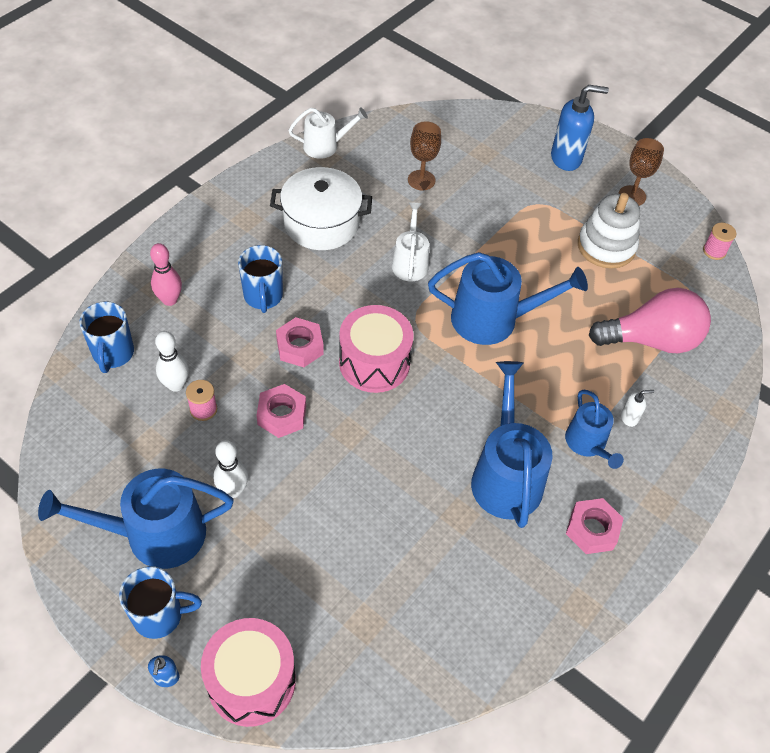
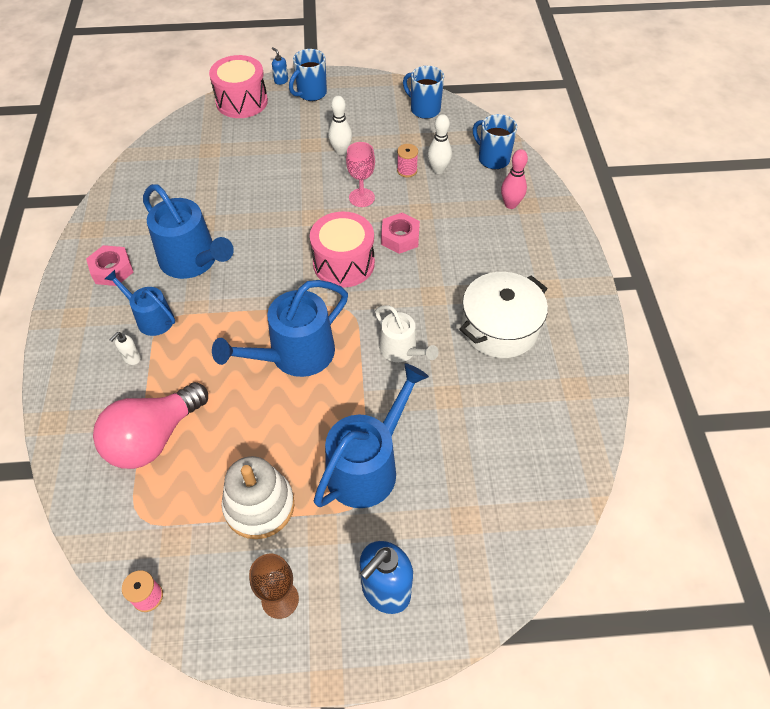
camera: 140 degrees right, 0 degrees up
blue watering can [38,469,234,569] -> blue watering can moved to [314,364,429,508]
blue mug [238,245,283,313] -> blue mug moved to [403,66,444,119]
pink nut [256,384,306,438] -> pink goblet [346,142,375,207]
white watering can [289,107,368,159] -> none
brown goblet [408,121,441,190] -> none

